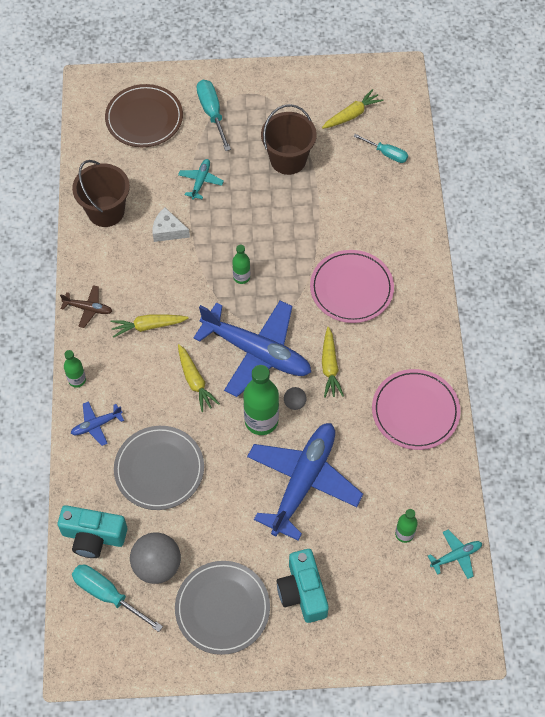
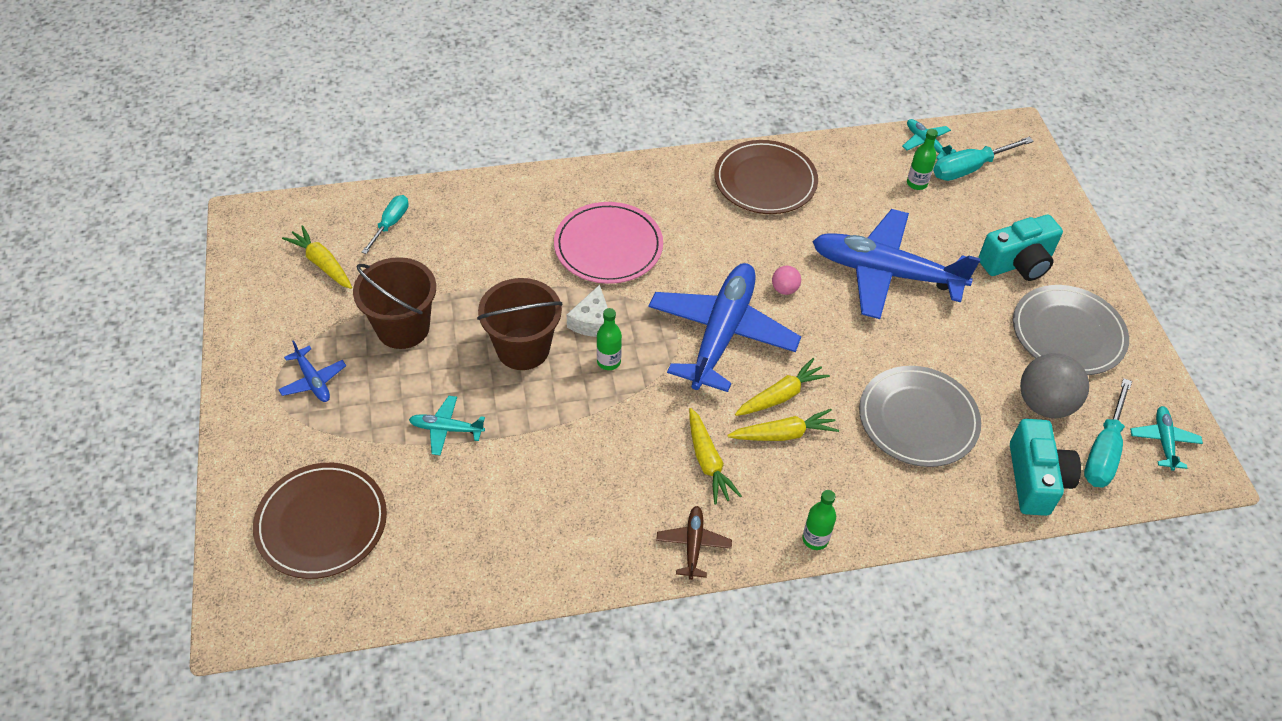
camera: 100 degrees left, 10 degrees down
blue plane [71,401,124,446] -> blue plane moved to [278,340,346,402]
brown bucket [72,160,130,227] -> brown bucket moved to [477,278,563,370]
white cheese [153,208,190,242] -> white cheese moved to [567,285,608,337]
turquoise screwdriver [197,80,231,151] -> turquoise screwdriver moved to [933,137,1034,181]
green bottle [243,365,279,435] -> none
grey ball [284,387,307,410] -> pink ball [772,266,801,295]
yellow carrot [322,327,344,398] -> yellow carrot moved to [727,409,839,441]
pink plate [372,369,461,450] -> brown plate [714,140,818,214]
none -> turquoise plane [1130,406,1203,471]

